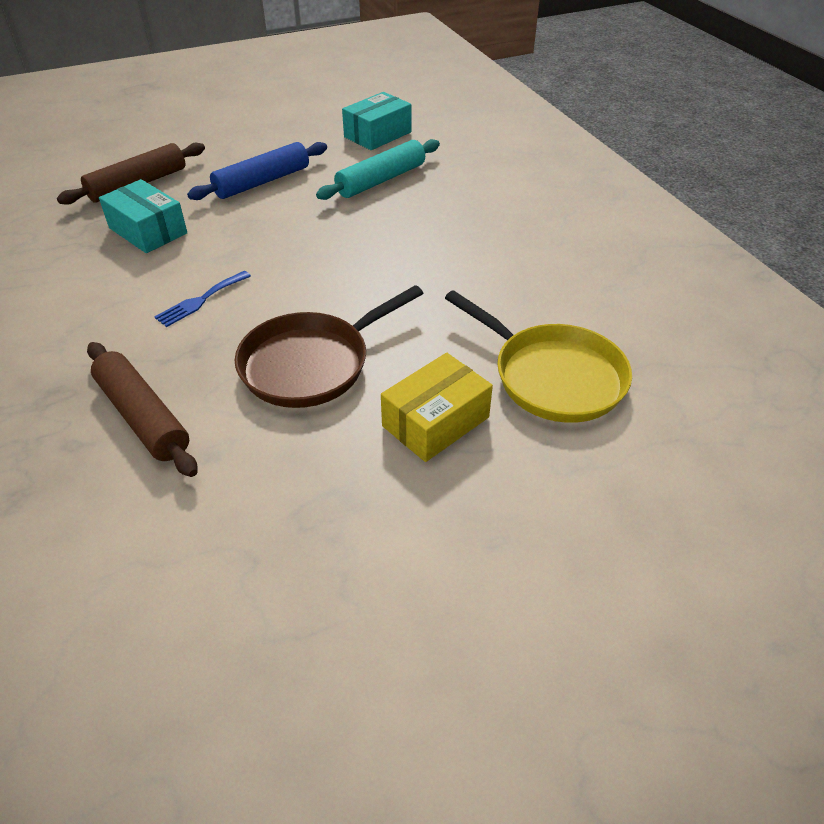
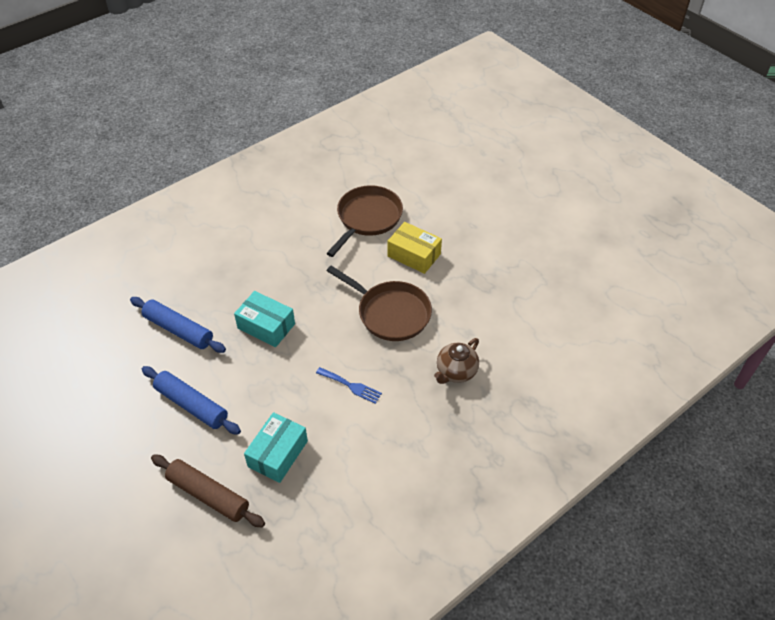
camera: 105 degrees left, 5 degrees up
brown rolling pin [87,342,198,477] -> brown teapot [434,338,479,384]
turquoise rolling pin [316,139,440,200] -> blue rolling pin [130,297,226,353]
turquoise box [342,92,411,150] -> turquoise box moved to [234,291,295,347]
yellow pan [445,290,632,423] -> brown pan [326,185,403,257]

